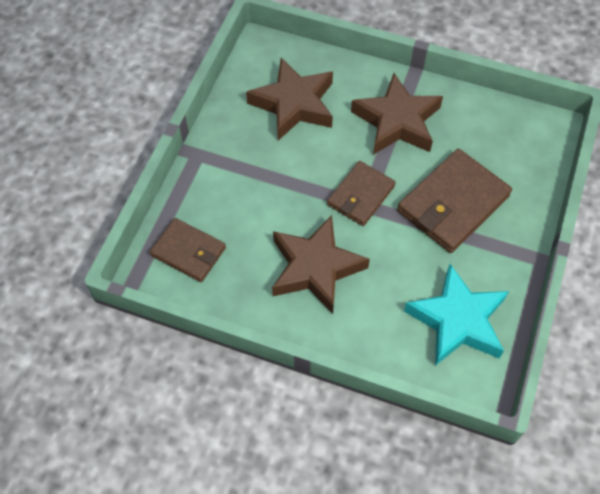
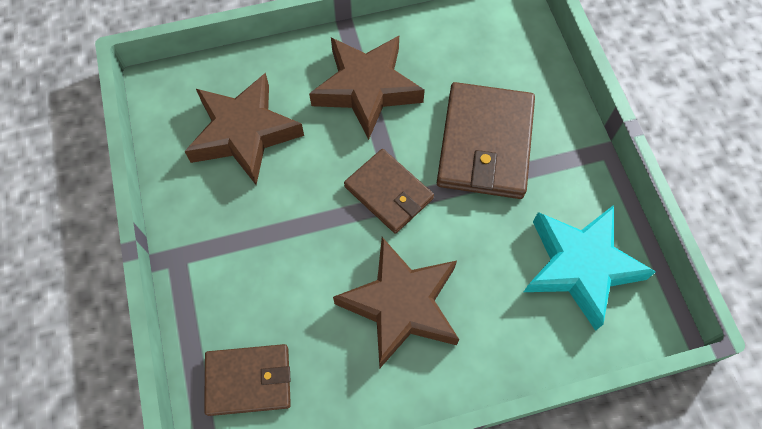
camera: 35 degrees left, 5 degrees up
brown wallet [327,161,396,226] -> brown wallet turned 45 degrees counterclockwise [344,149,434,234]

